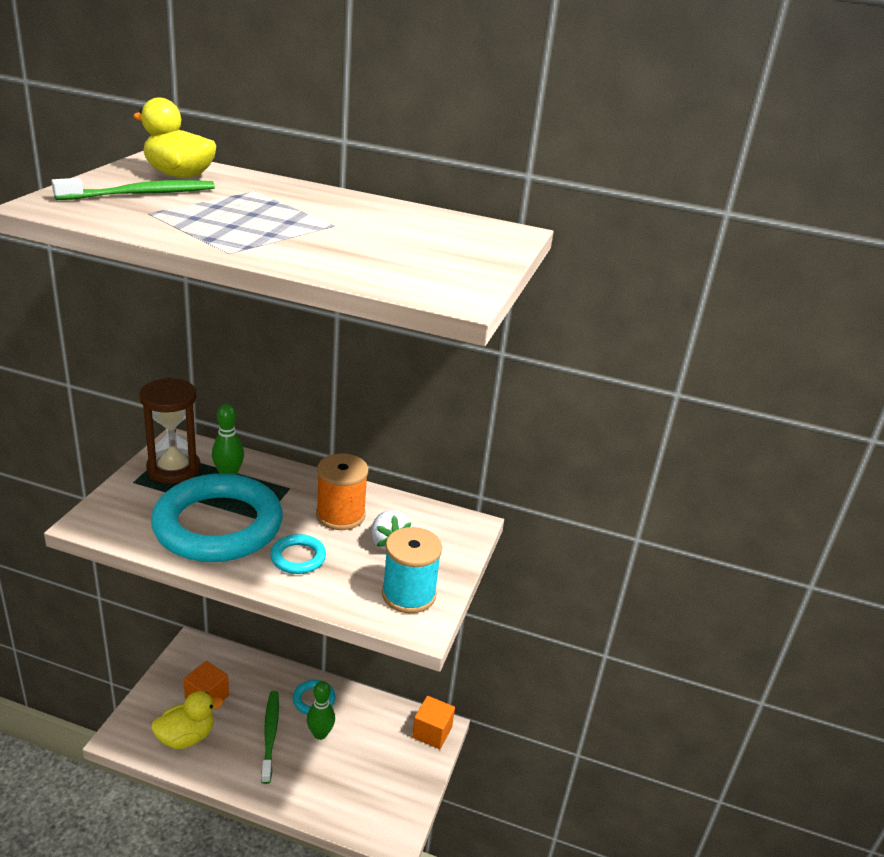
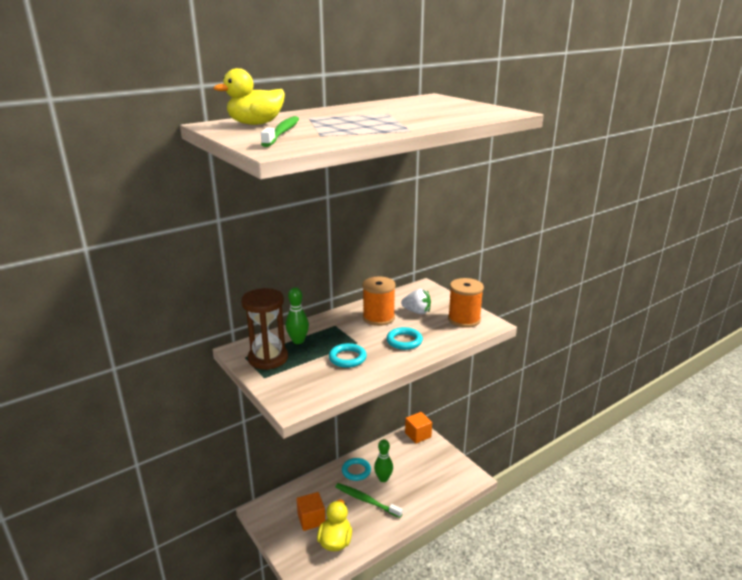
camera: 50 degrees left, 5 degrees down
turquoise ring [151,473,283,562] -> turquoise ring [329,343,367,368], size x0.42
turquoise spool [382,527,442,613] -> orange spool [448,278,484,328]

